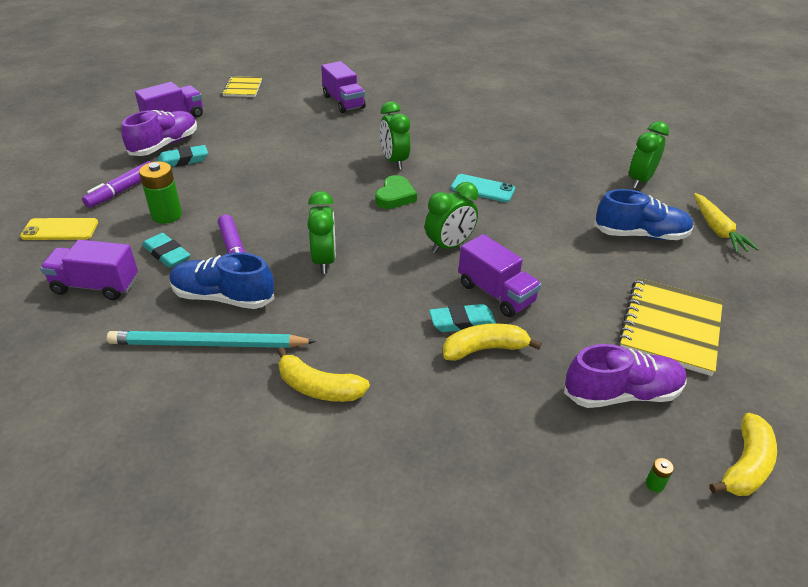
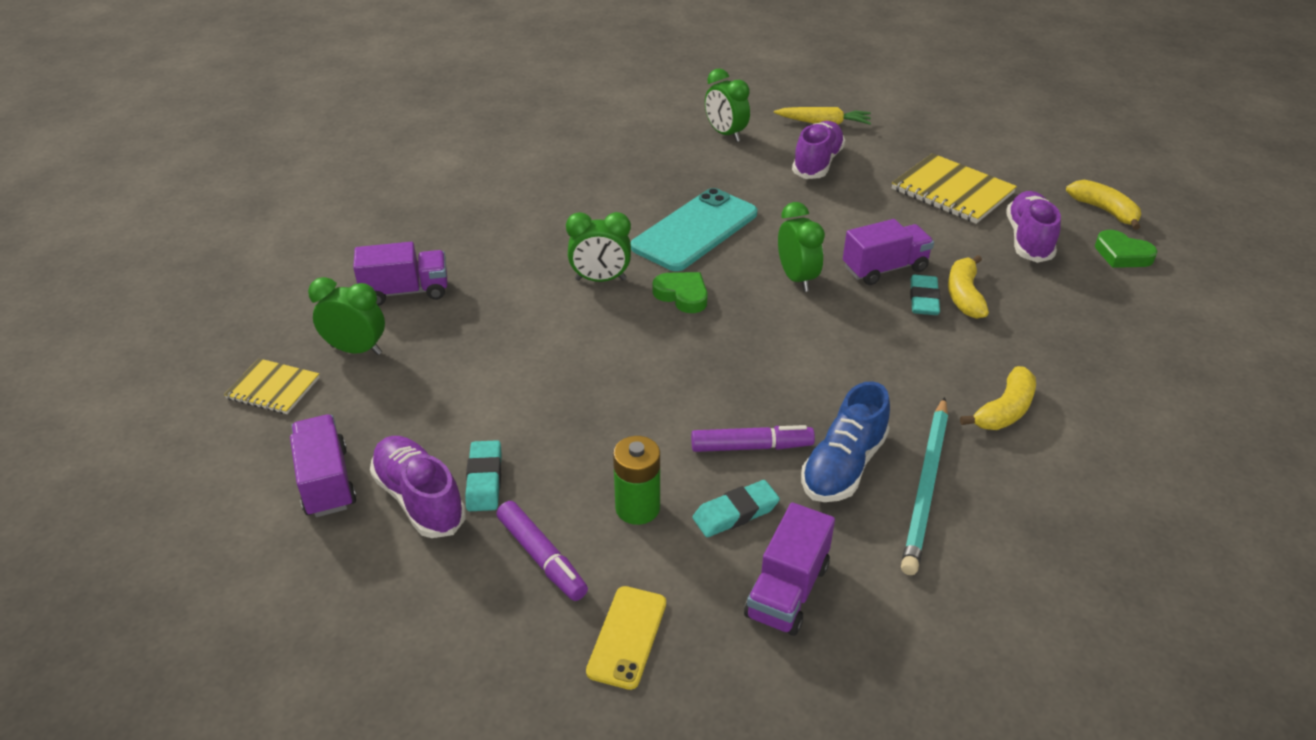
camera: 70 degrees left, 0 degrees up
green clock [307,191,336,274] -> green clock moved to [308,277,385,355]
turquoise phone [451,174,515,202] -> turquoise phone [631,188,757,271], size x1.86
blue shoe [594,189,694,240] -> purple shoe [792,121,845,179]
green battery [646,458,674,492] -> green heart [1095,230,1158,268]

